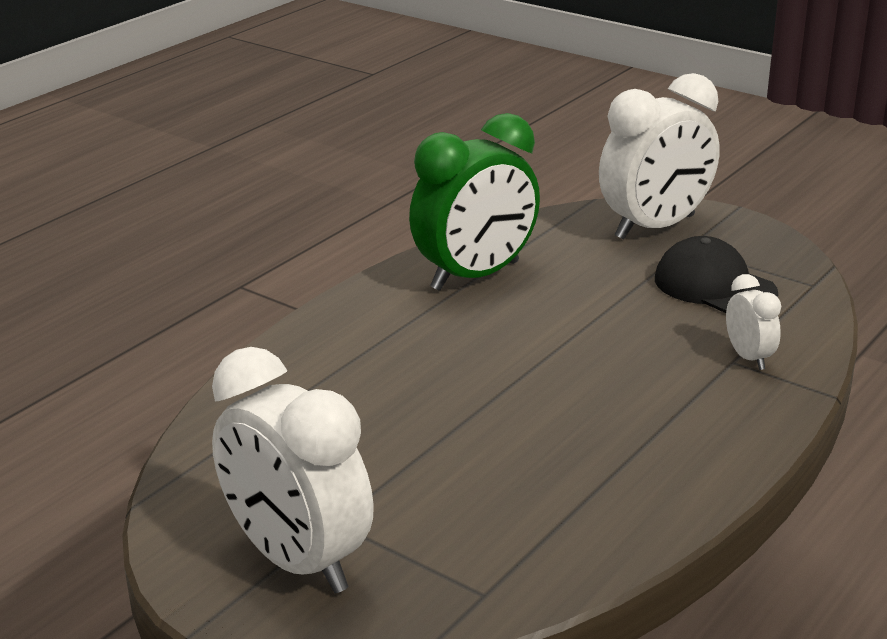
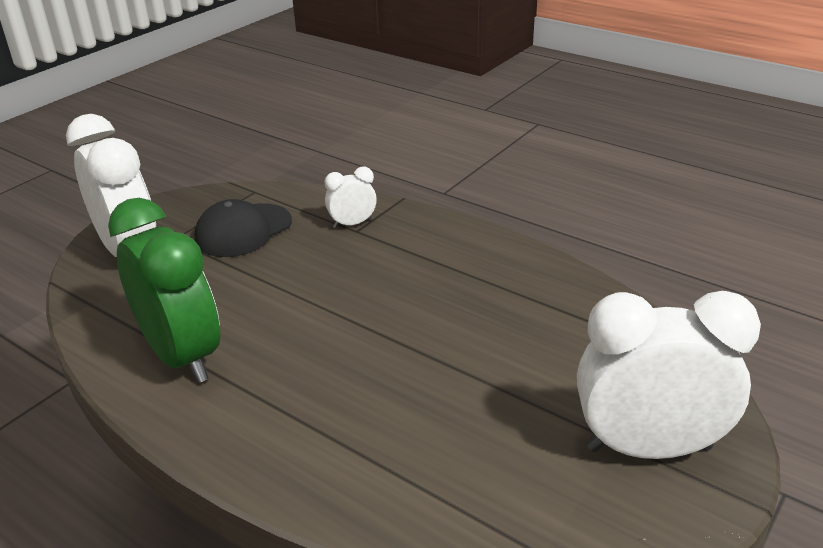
camera: 90 degrees left, 5 degrees up
white clock [212,347,374,593] -> white clock turned 135 degrees counterclockwise [577,291,761,459]

